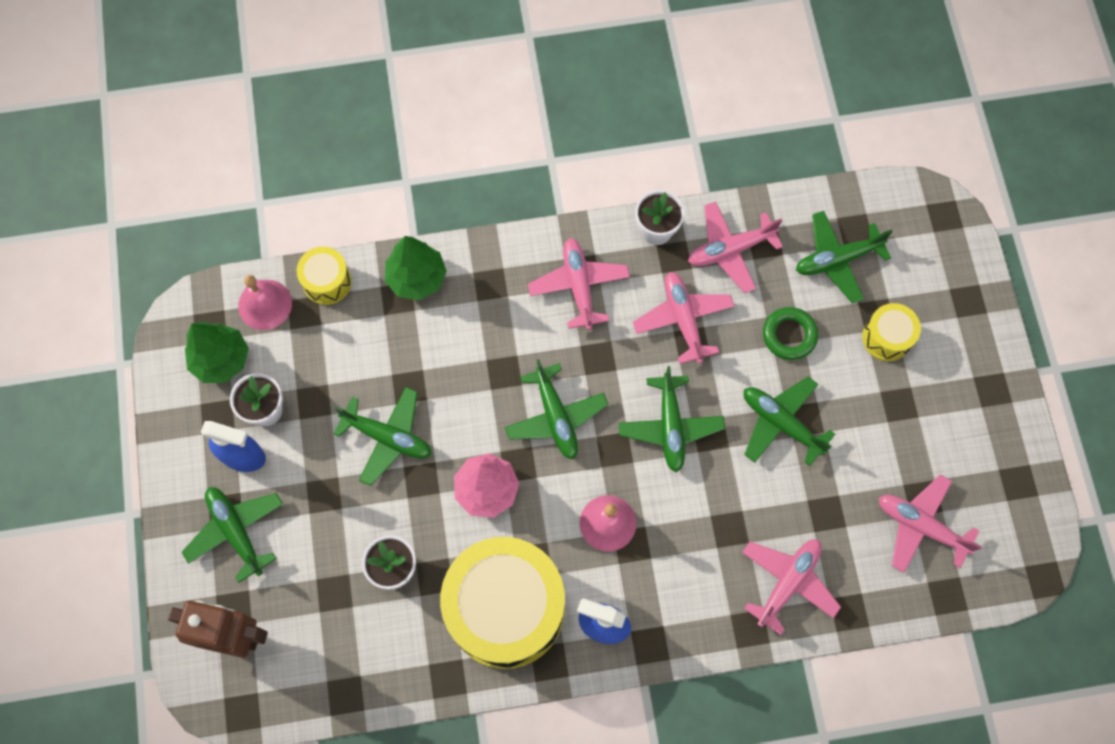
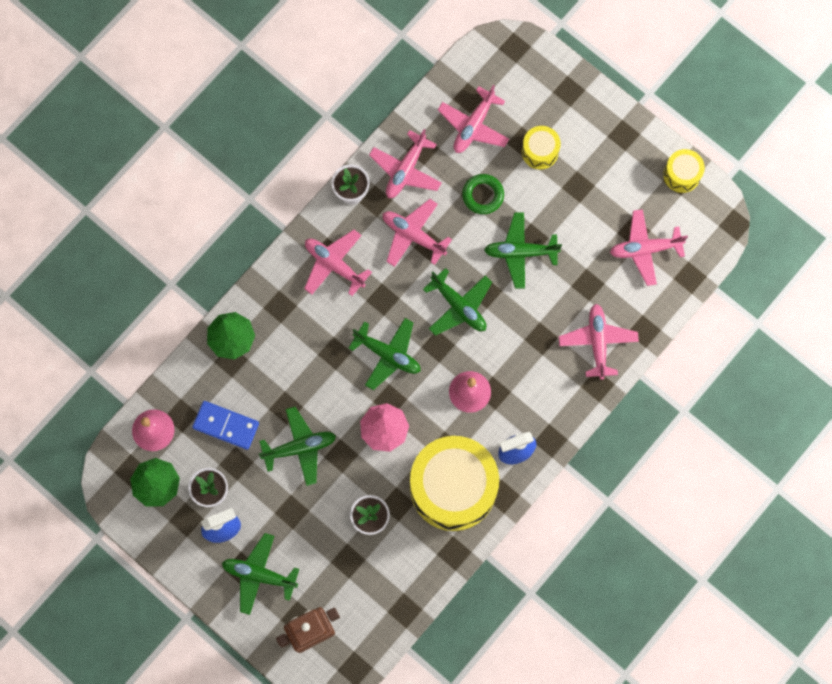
camera: 40 degrees left, 5 degrees up
yellow drum [297,247,352,305] -> yellow drum moved to [663,149,705,193]
green plane [796,211,893,304] -> pink plane [438,85,509,153]
none -> blue domino [192,401,259,450]

